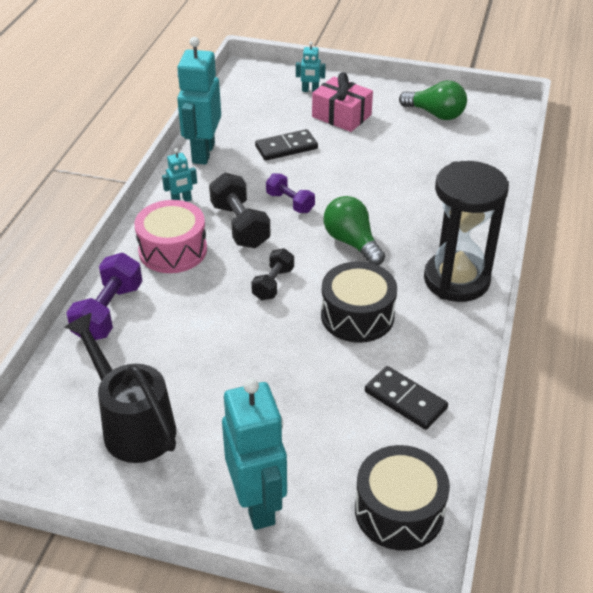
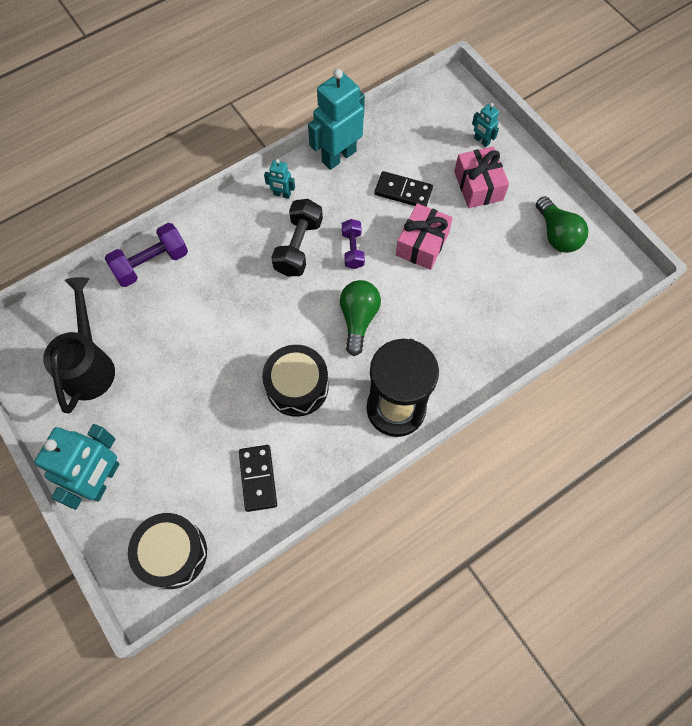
camera: 40 degrees right, 25 degrees up
pink drum [134,200,207,273] -> none
black dumbbell [251,248,294,300] -> none
none -> pink gift [396,203,453,270]

